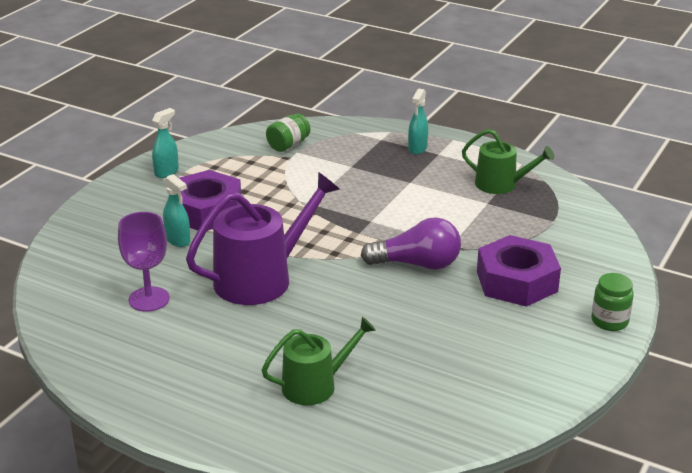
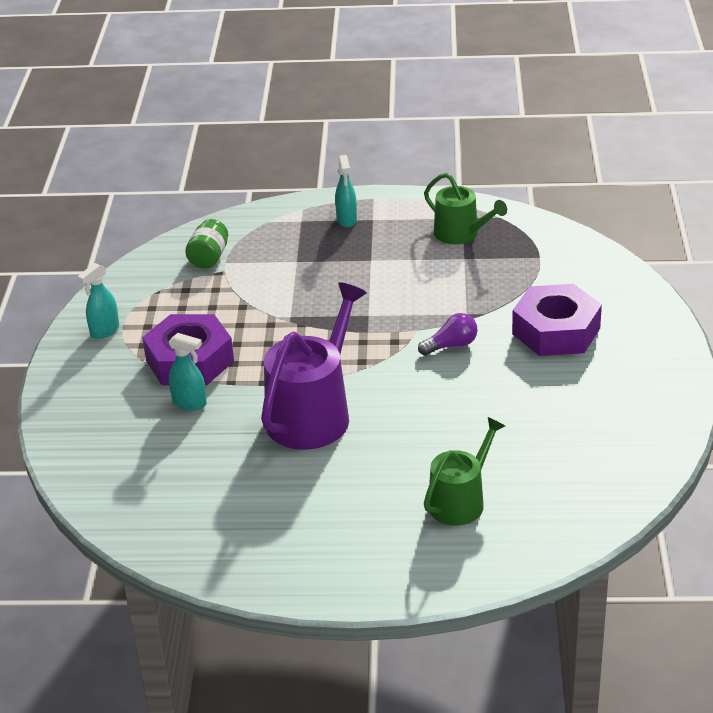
camera: 25 degrees left, 5 degrees up
purple goblet [118,212,170,312] -> none
turquoise spray bottle [152,108,179,178] -> turquoise spray bottle turned 150 degrees counterclockwise [77,263,119,339]
purple light bulb [361,217,461,270] -> purple light bulb [418,313,477,355], size x0.60
green watering can [462,129,554,194] -> green watering can turned 45 degrees clockwise [424,173,507,244]
green jar [591,273,634,331] -> none

